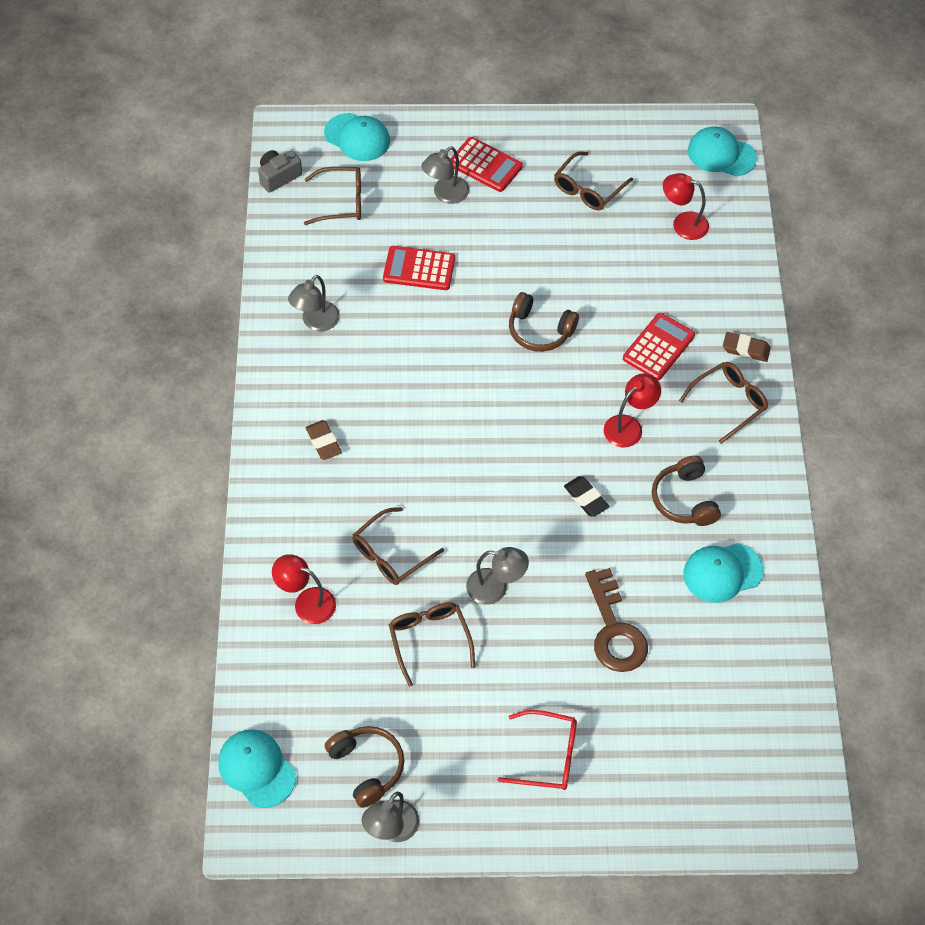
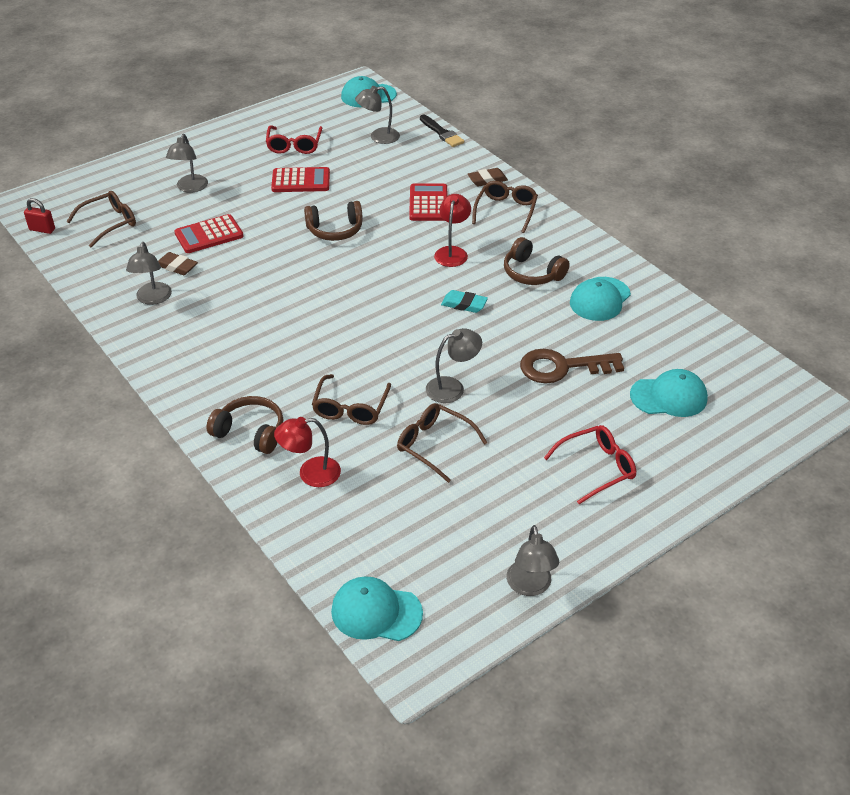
camera: 35 degrees left, 15 degrees down
grey camera [258,150,302,193] -> red padlock [24,198,55,234]
brown eraser [306,420,342,460] -> brown eraser moved to [158,252,198,275]
turquoise cap [324,113,390,161] -> turquoise cap moved to [630,369,708,417]
brown headphones [325,726,404,808] -> brown headphones moved to [206,396,283,454]
red calculator [450,137,523,192] -> red calculator moved to [271,167,330,192]
brown glasses [554,151,633,210] -> red glasses [266,125,323,154]
black eraser [564,476,609,517] -> turquoise eraser [441,290,488,313]
brown key [585,568,648,672] -> brown key turned 135 degrees clockwise [520,349,624,383]
red lamp [663,173,709,240] -> grey lamp [355,86,400,144]
none -> black brush [420,115,464,147]

